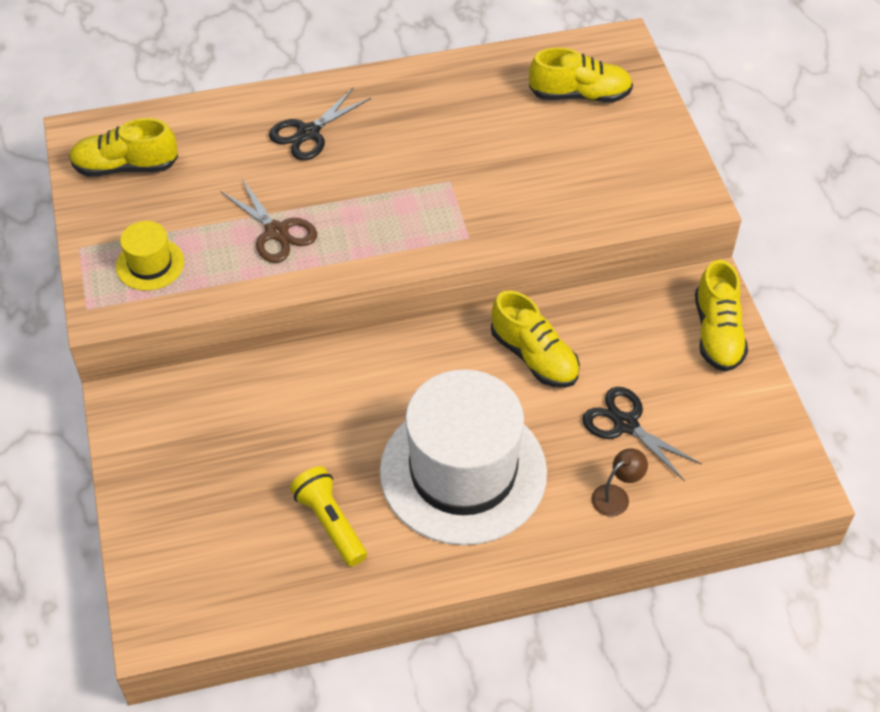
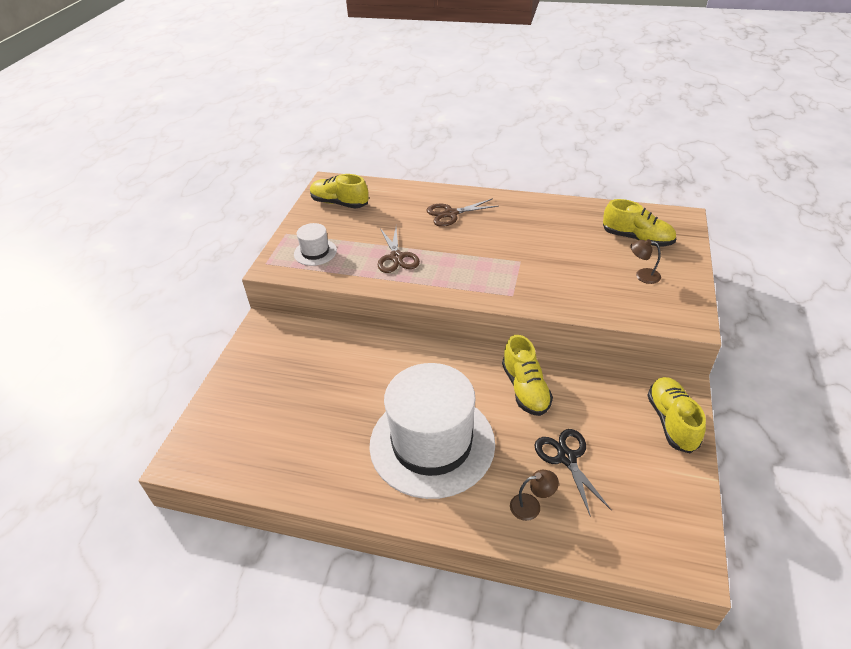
camera: 30 degrees right, 10 degrees down
yellow hat [116,221,184,291] -> white hat [294,223,337,266]
black scissors [269,87,371,160] -> brown scissors [426,198,499,227]
yellow flashlight [290,466,367,567] -> none
yellow shoe [695,260,748,372] -> yellow shoe turned 150 degrees clockwise [647,377,706,453]
none -> brown lamp [630,239,661,284]

